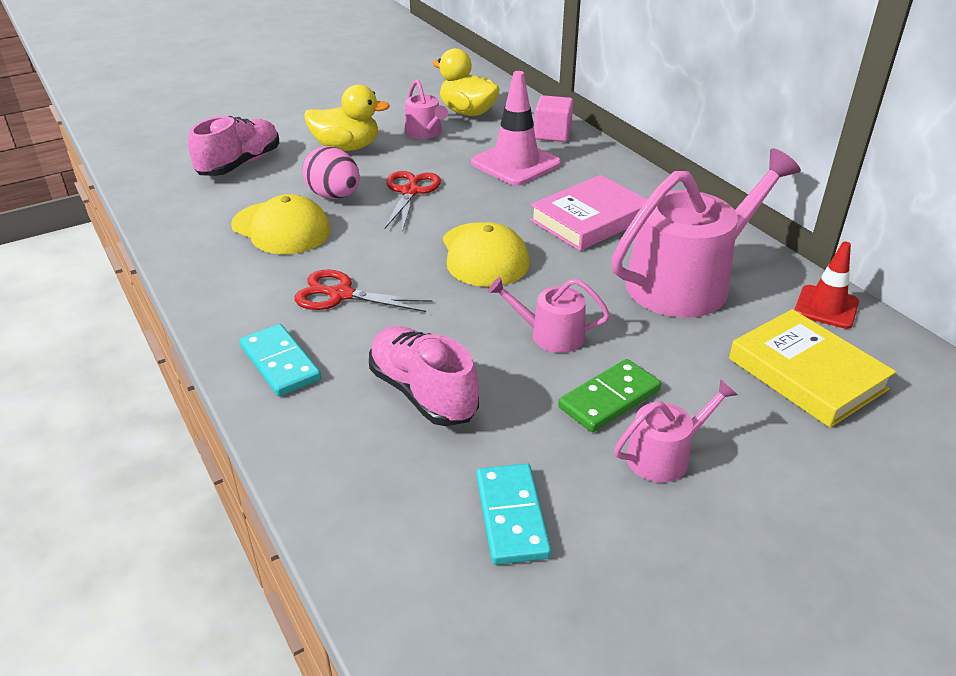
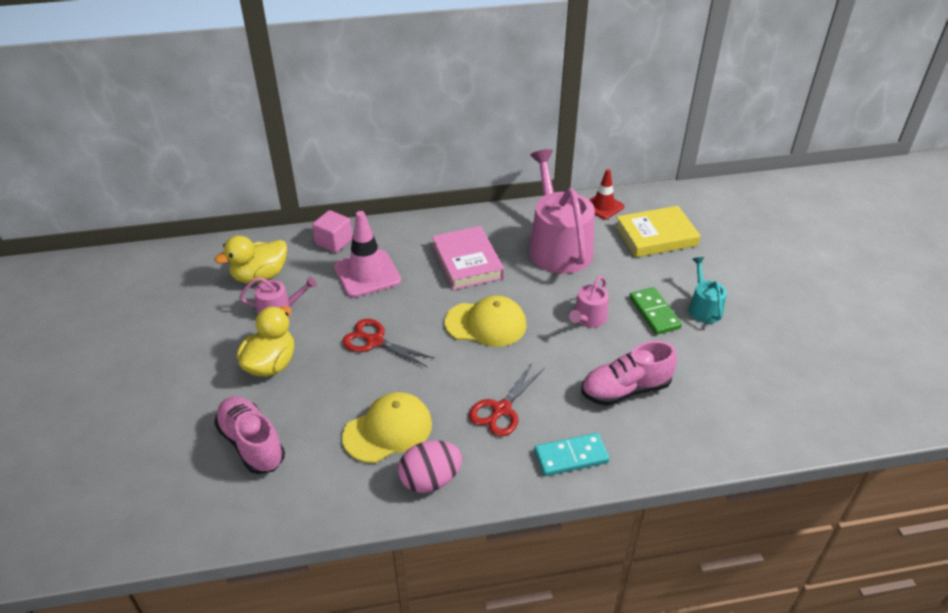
camera: 70 degrees left, 5 degrees up
pink egg [302,146,360,199] -> pink egg moved to [398,440,462,493]
turquoise domino [476,463,551,565] -> none
pink watering can [614,379,737,483] -> turquoise watering can [689,257,727,323]

